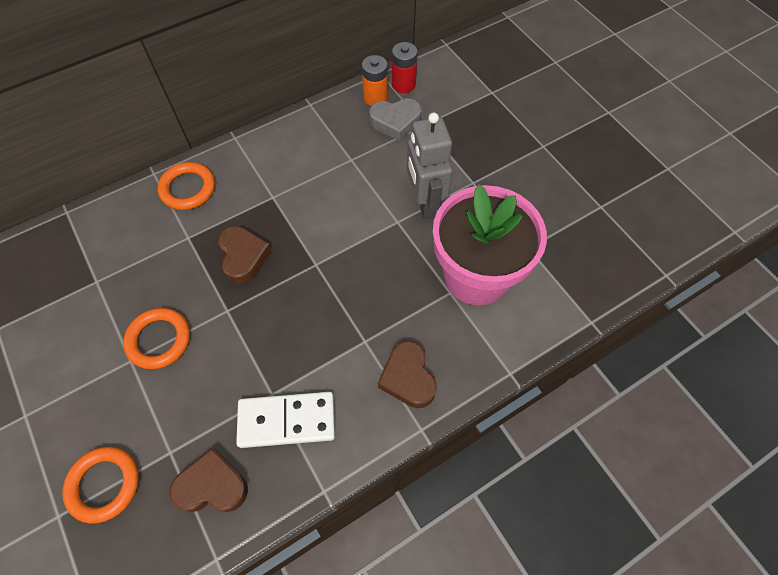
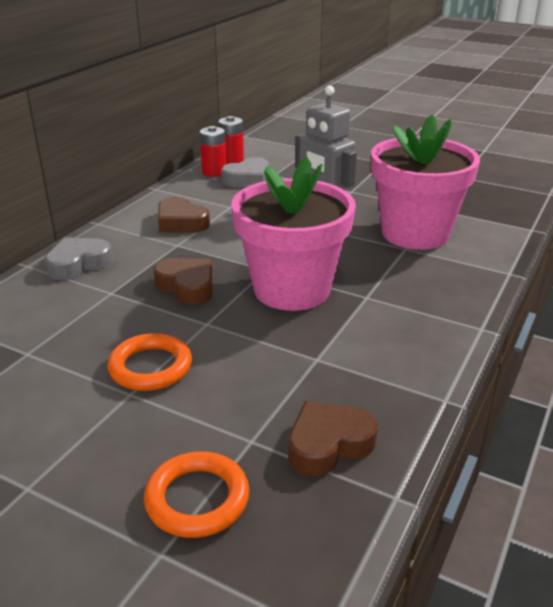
camera: 30 degrees left, 30 degrees down
orange ring [157,162,215,210] -> grey heart [45,237,113,280]
white domino [236,392,335,448] -> none
orange battery [362,55,388,106] -> red battery [200,126,227,177]
brown heart [378,341,437,408] -> brown heart moved to [158,197,210,233]
none -> pink flower pot [231,156,356,311]

